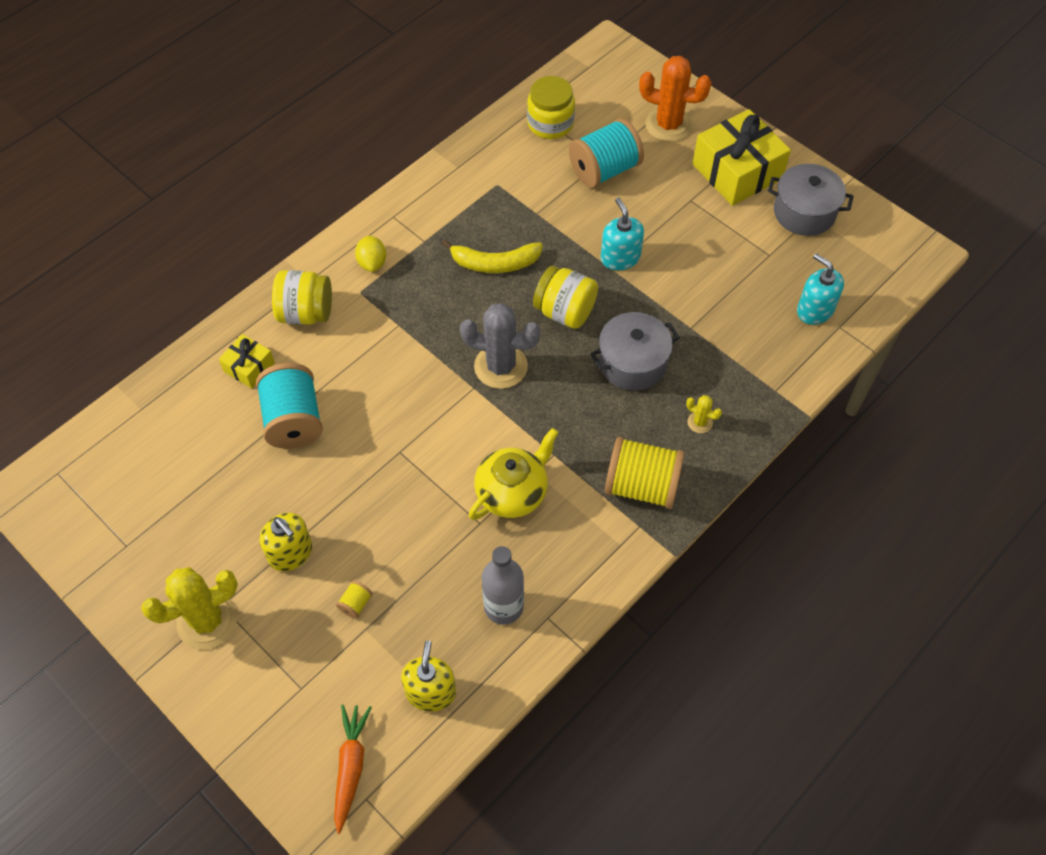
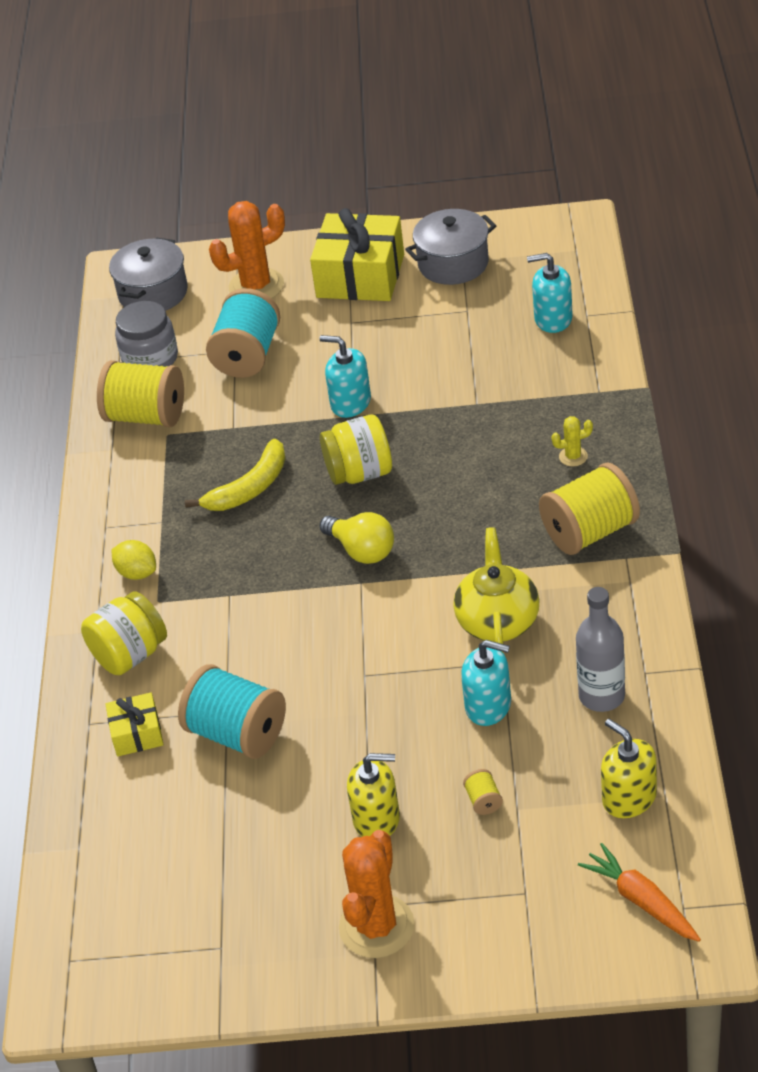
camera: 40 degrees left, 15 degrees down
yellow cactus [141,567,238,650] -> orange cactus [339,830,415,958]
grey cactus [460,303,541,389] -> yellow light bulb [319,512,394,564]
yellow jar [527,76,575,139] -> grey jar [115,301,178,367]
grey pot [591,312,680,391] -> grey pot moved to [109,237,188,311]
none -> yellow spool [97,360,184,427]
none -> turquoise soap dispenser [461,640,511,726]

